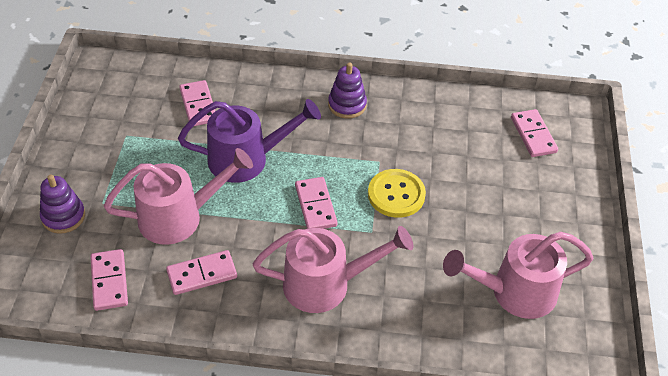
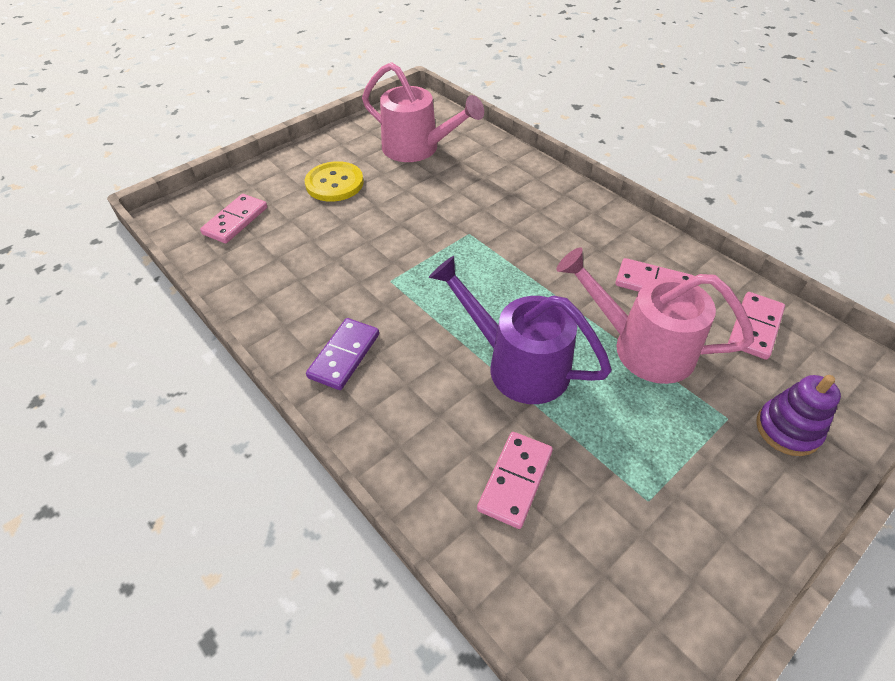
camera: 135 degrees left, 0 degrees up
pink watering can [253,226,413,313] -> none
pink domino [295,177,337,229] -> none
purple stacking toy [328,62,367,119] -> purple domino [306,318,379,390]
yellow button [368,169,426,218] -> yellow button moved to [305,161,364,202]

